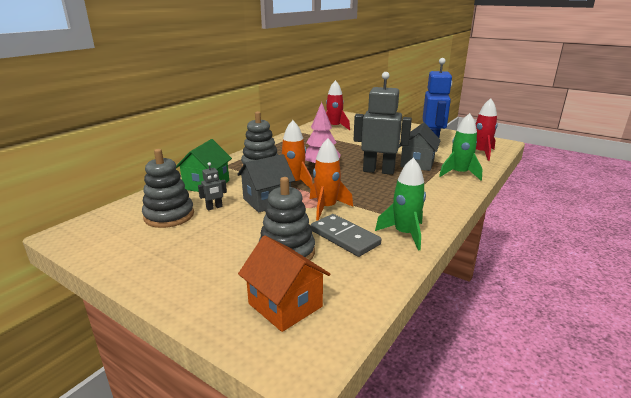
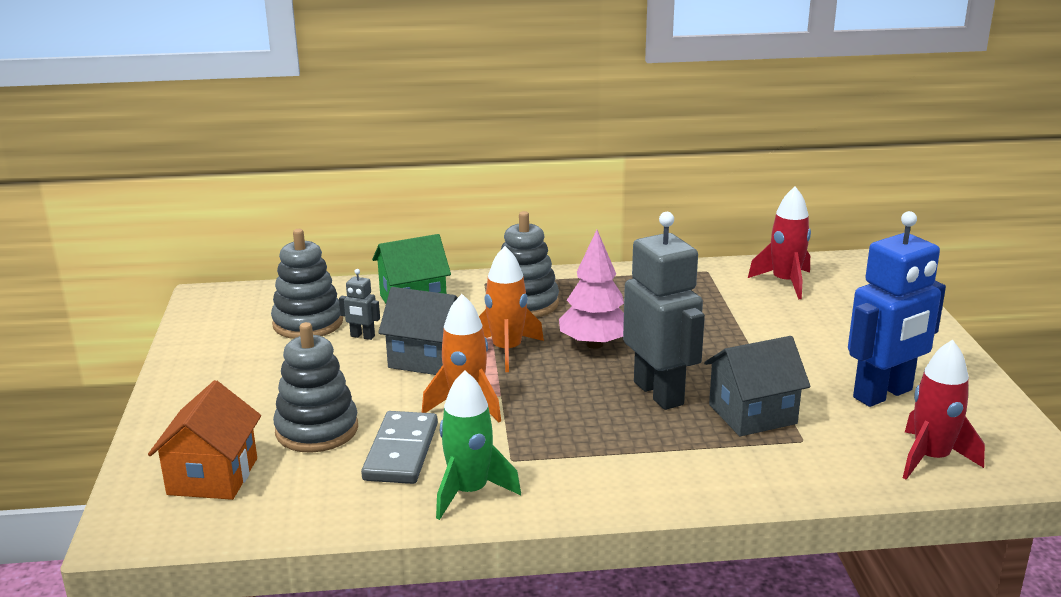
camera: 50 degrees right, 0 degrees up
green rocket [439,113,483,180] -> none

